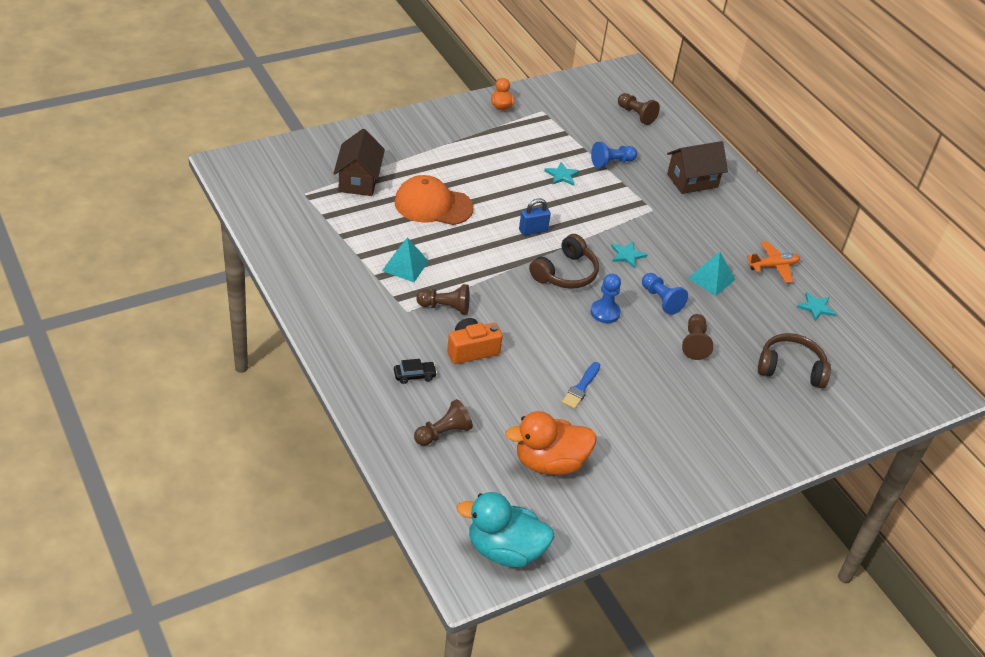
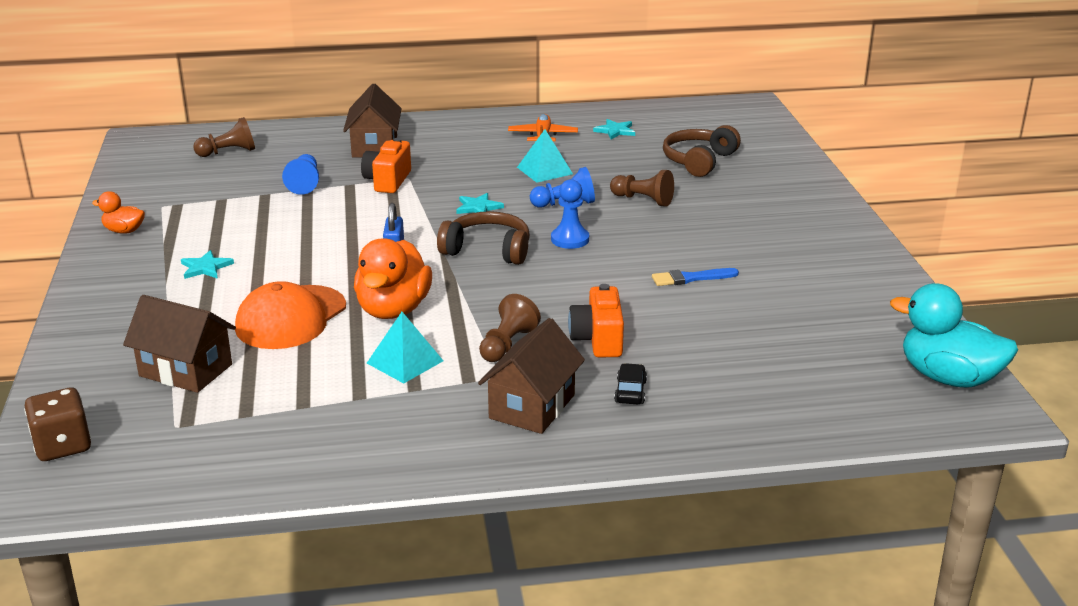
camera: 65 degrees left, 15 degrees down
brown pawn [414,399,473,446] -> none
turquoise duck [457,492,554,567] -> turquoise duck turned 90 degrees clockwise [890,283,1018,388]
orange duck [505,411,597,475] -> orange duck moved to [354,238,432,319]
brown headphones [529,234,599,289] -> brown headphones turned 45 degrees counterclockwise [437,211,530,265]
turquoise star [544,162,580,186] -> turquoise star moved to [181,250,234,279]
blue brush [562,362,600,409] -> blue brush turned 120 degrees clockwise [652,268,739,286]
none -> brown dice [24,388,91,461]
none -> orange camera [361,138,411,193]
none -> brown house [478,318,585,434]

